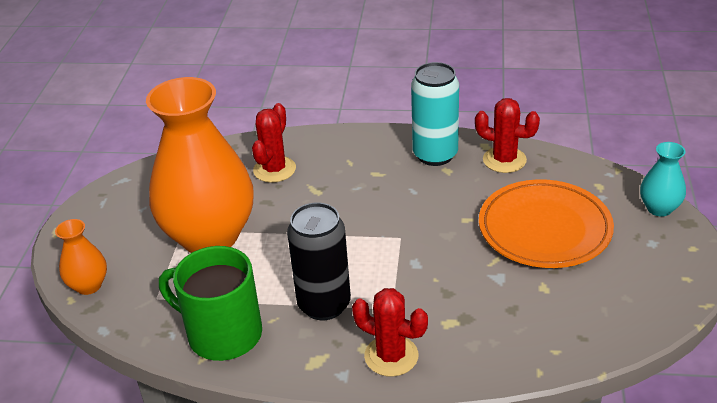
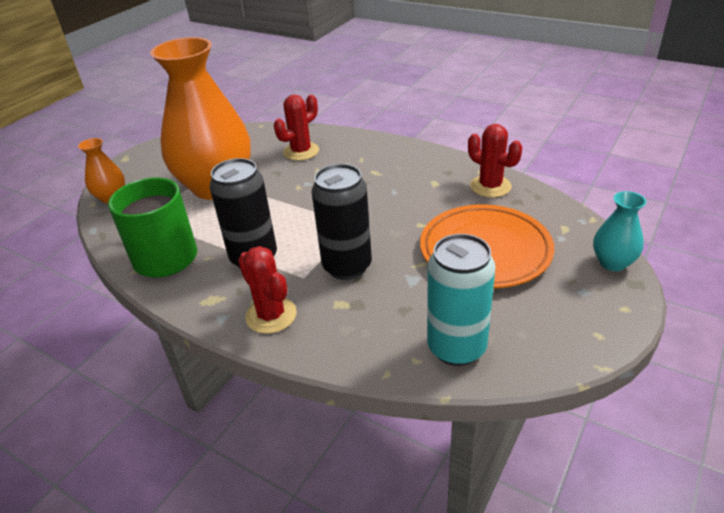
camera: 25 degrees right, 0 degrees up
turquoise can [411,62,459,166] -> turquoise can moved to [427,234,496,366]
none -> black can [312,164,372,280]

